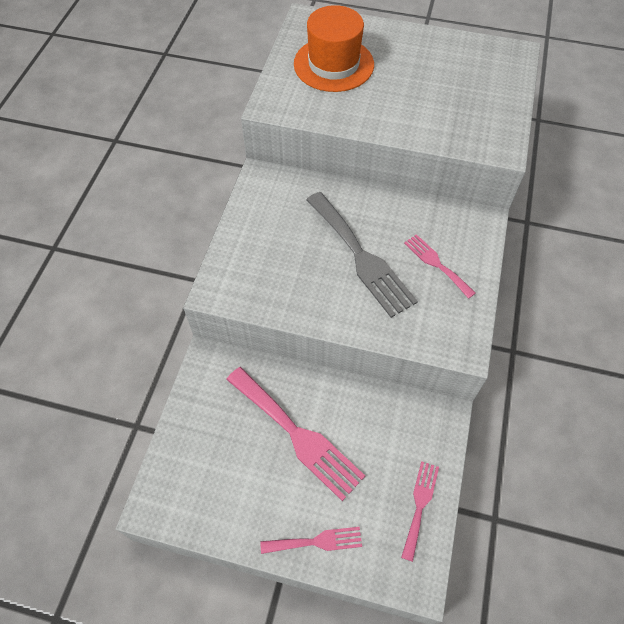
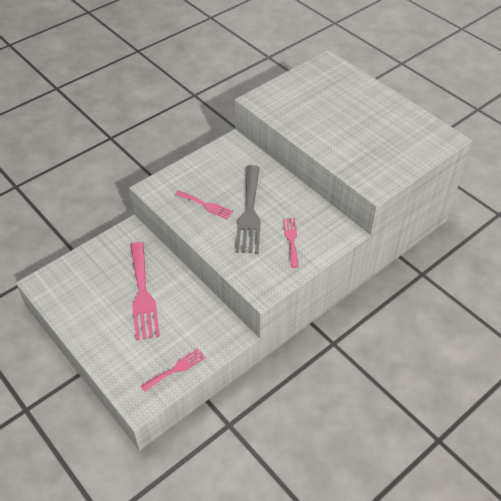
camera: 35 degrees right, 10 degrees down
pink fork [260,527,362,554] -> pink fork moved to [176,191,233,219]
orange hat [294,5,374,92] -> none

